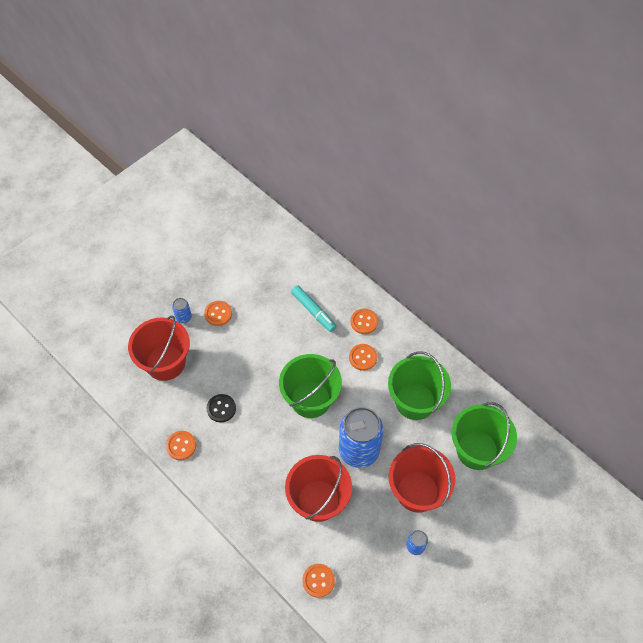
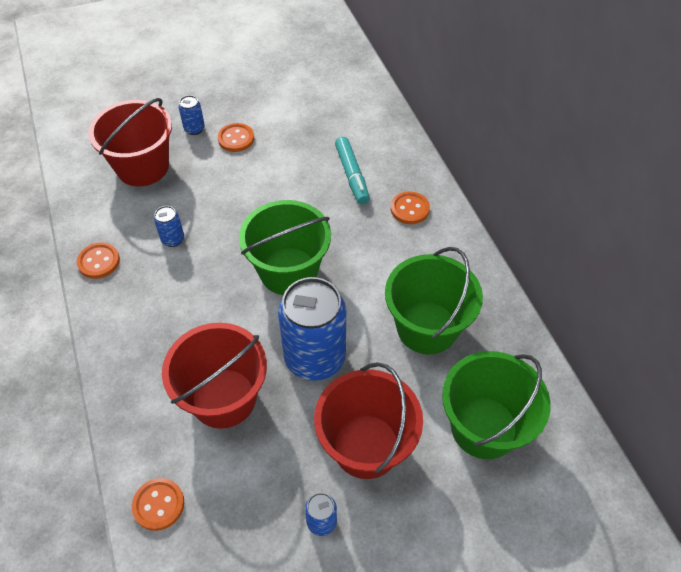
camera: 25 degrees right, 5 degrees down
black button [207,394,236,422] -> blue can [154,206,184,247]
orange button [349,344,377,371] -> none

